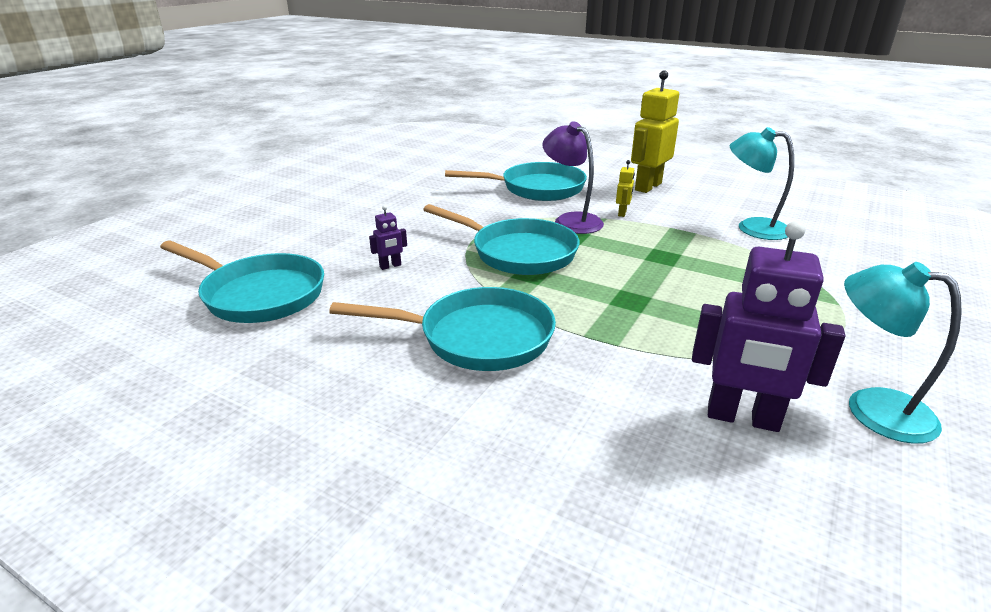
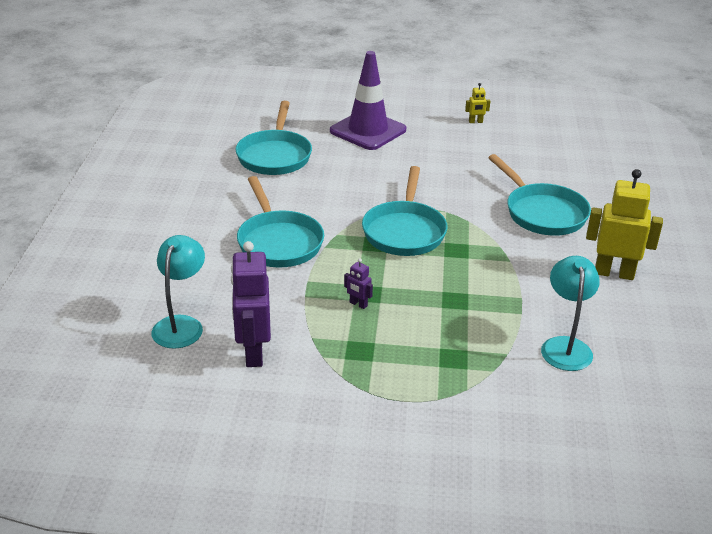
camera: 65 degrees right, 5 degrees up
purple robot [369,205,407,270] -> purple robot moved to [344,258,373,309]
purple lamp [542,121,604,234] -> none
yellow robot [616,160,635,217] -> yellow robot moved to [465,83,490,123]
turquoise lamp [844,262,962,444] -> turquoise lamp moved to [151,235,205,349]
none -> purple traffic cone [330,51,406,150]

